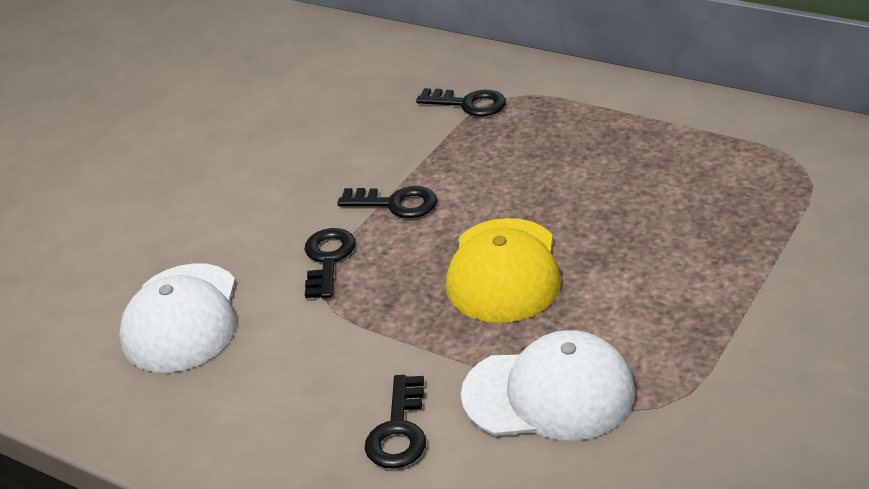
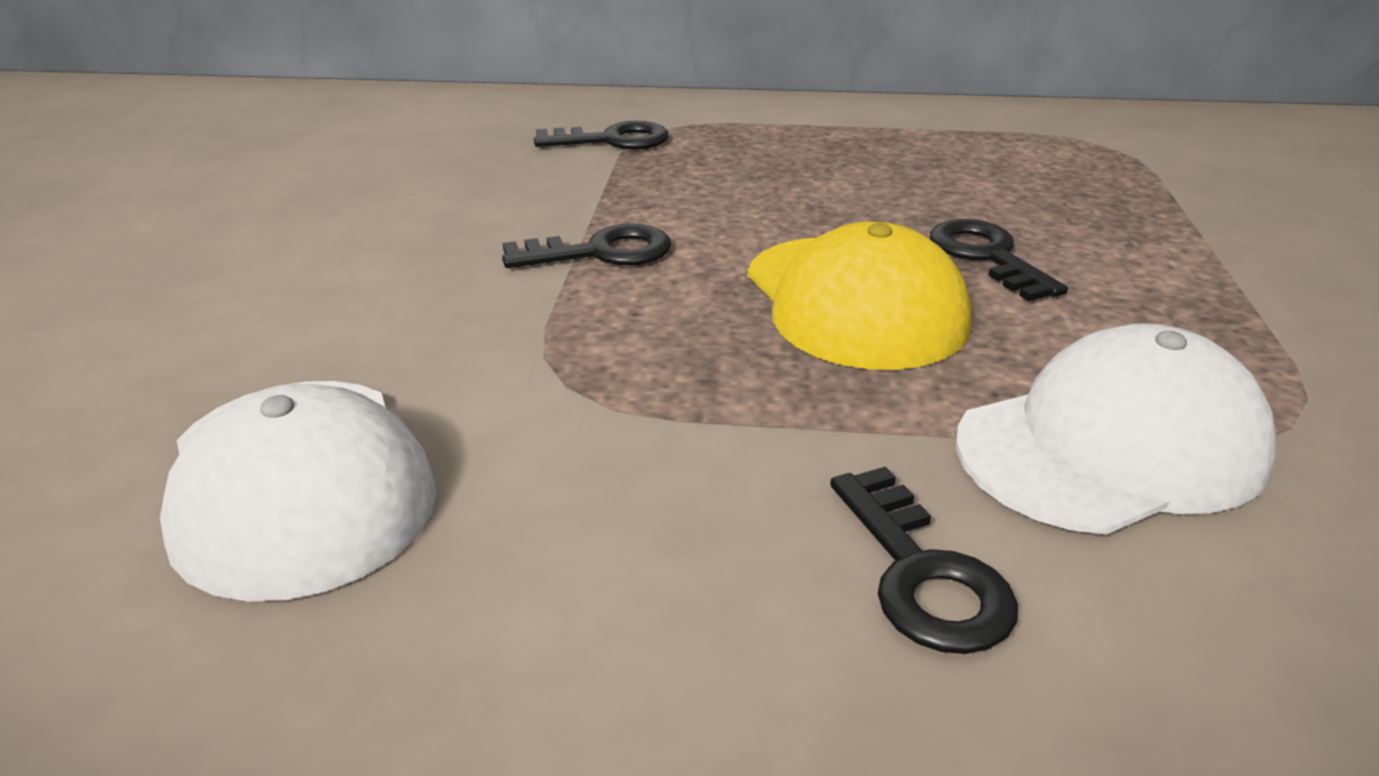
camera: 30 degrees left, 5 degrees down
black key [305,228,355,299] -> black key moved to [930,219,1068,301]

